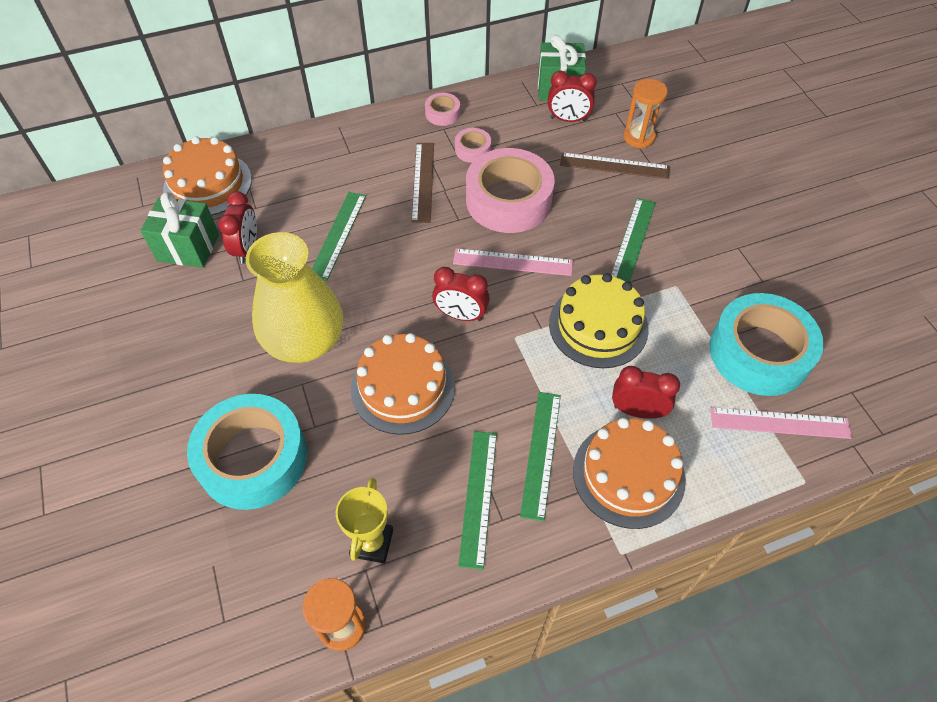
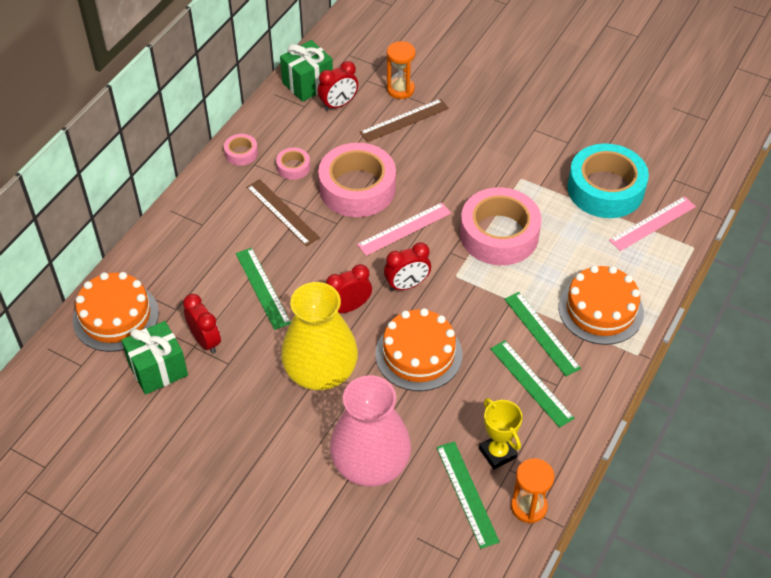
camera: 40 degrees left, 5 degrees down
turquoise tape [187,394,307,510] -> pink vase [330,375,411,487]
yellow cake [549,273,649,368] -> pink tape [460,187,542,265]
green ruler [611,198,656,282] -> green ruler moved to [436,441,500,549]
red clock [612,366,680,419] -> red clock moved to [326,264,372,313]

